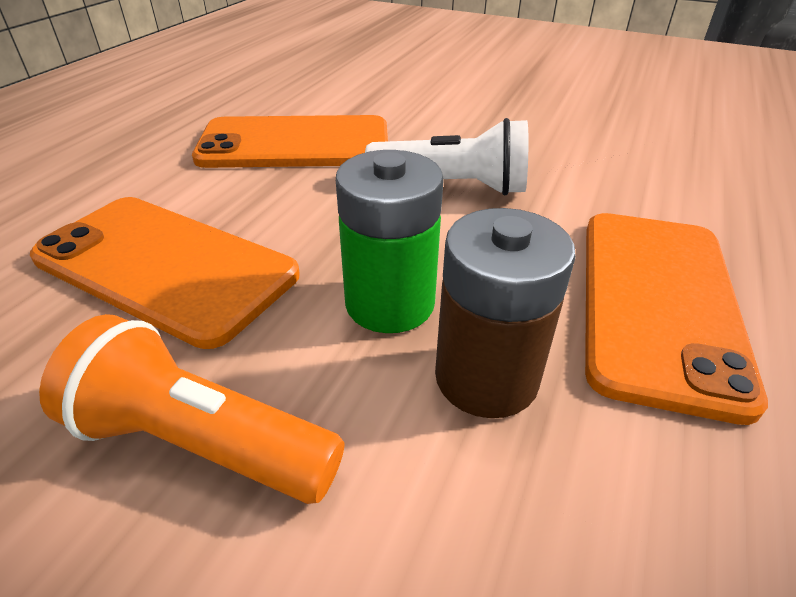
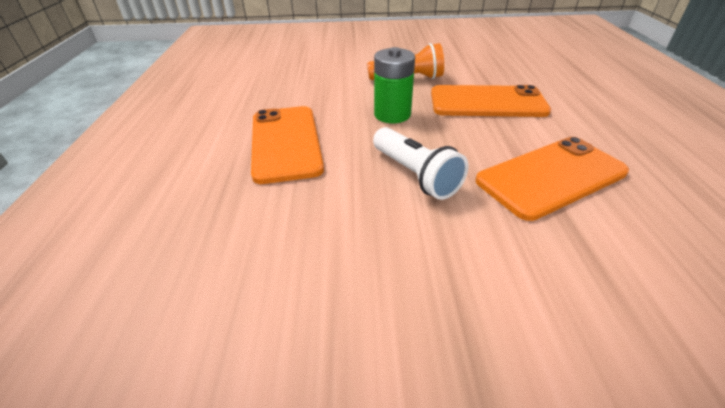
camera: 155 degrees right, 0 degrees up
white flashlight [365,118,528,195] -> white flashlight turned 105 degrees counterclockwise [373,127,468,200]
brown battery [435,208,576,418] -> none

